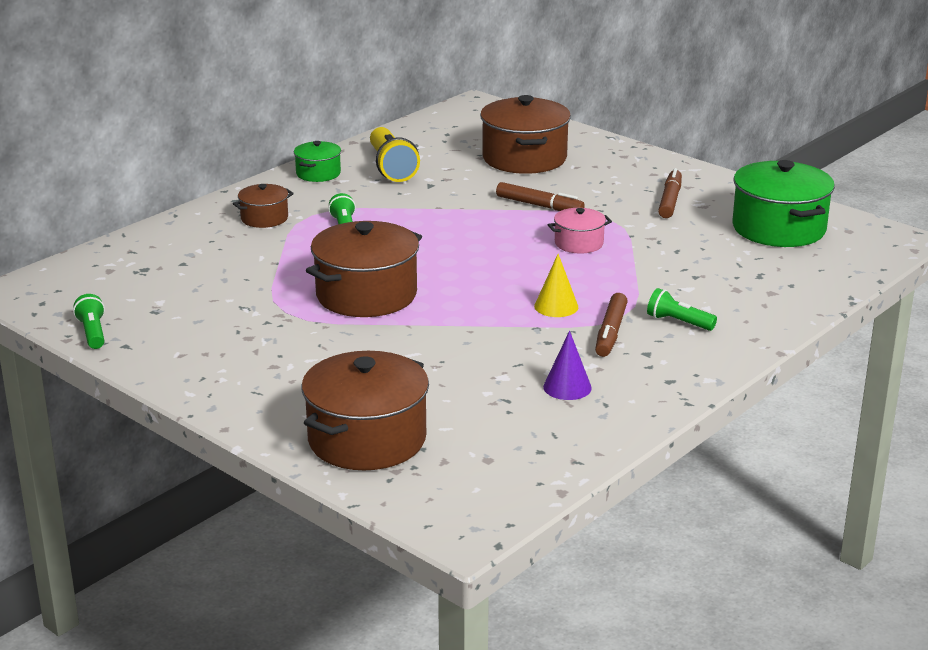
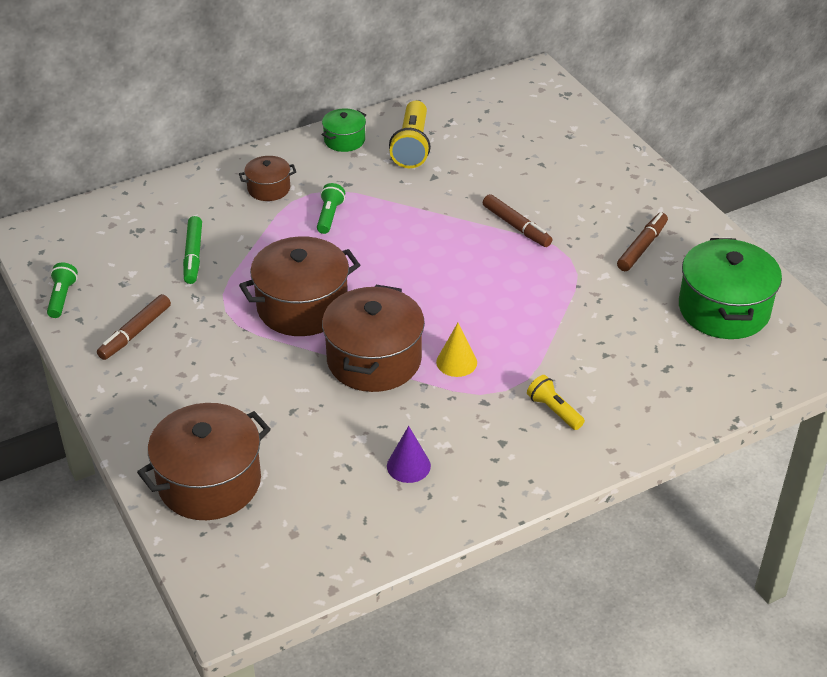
camera: 20 degrees right, 15 degrees up
brown pot [480,95,571,174] -> brown pot moved to [322,285,425,392]
pink pot [548,208,612,254] -> none
brown marker [595,293,628,357] -> brown marker moved to [97,294,171,360]
green flashlight [647,288,717,331] -> yellow flashlight [527,375,585,430]
none -> green marker [183,216,202,284]

